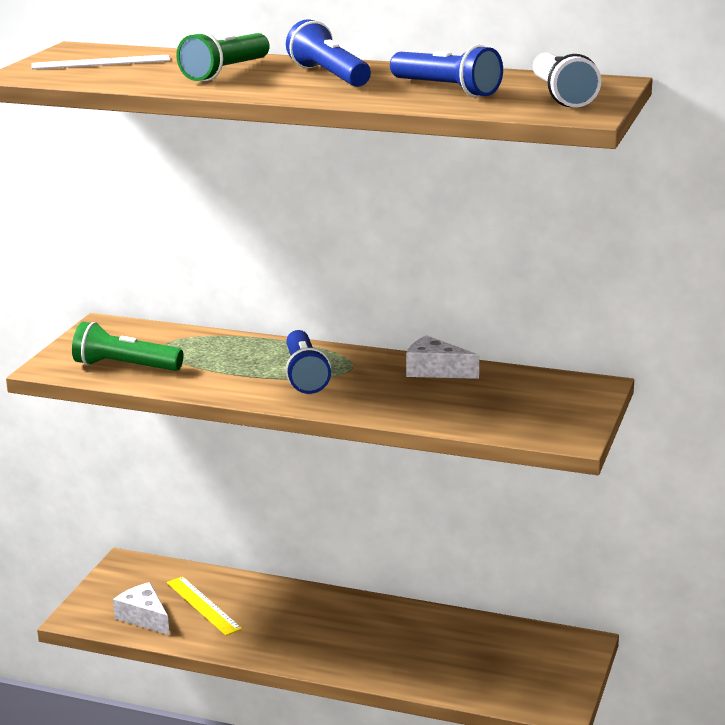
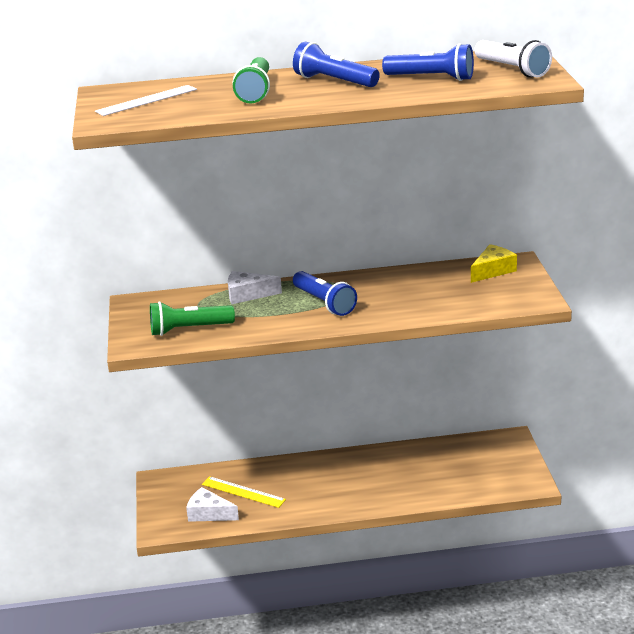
camera: 25 degrees left, 5 degrees up
white cheese [406,335,479,379] -> white cheese moved to [228,271,282,304]
none -> yellow cheese [471,244,517,283]

